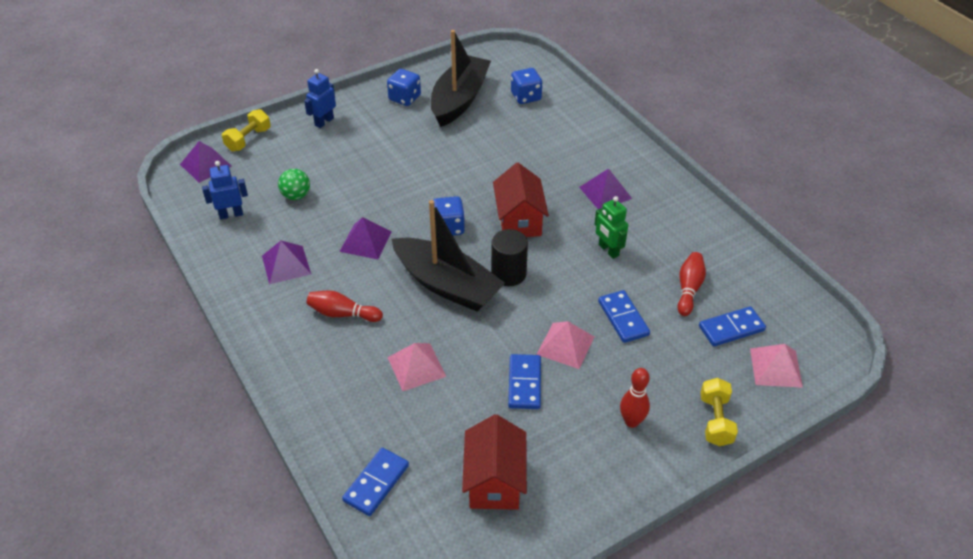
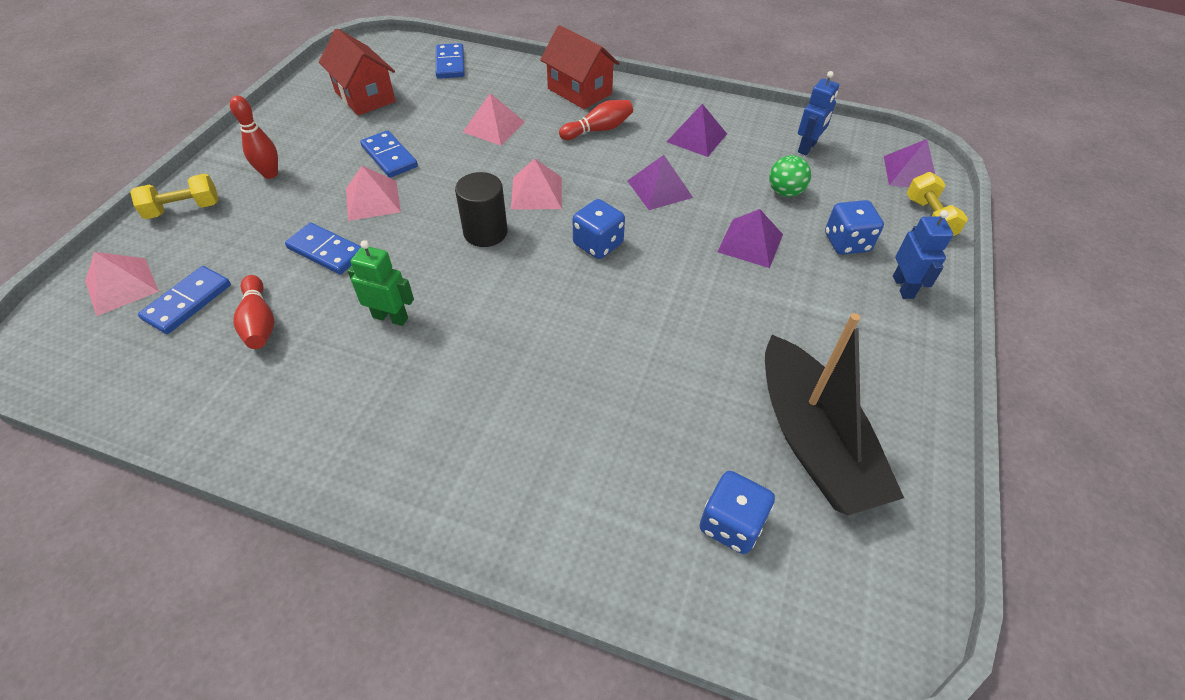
camera: 140 degrees right, 5 degrees up
blue dice [387,69,421,106] -> blue dice moved to [825,200,884,255]
black boat [392,200,505,312] -> pink pyramid [511,158,562,210]
red house [493,163,549,237] -> red house moved to [540,25,620,109]
purple pyramid [579,168,632,209] -> purple pyramid moved to [717,209,783,268]
yellow dumbbell [701,378,738,446] -> yellow dumbbell turned 75 degrees counterclockwise [130,174,219,219]

